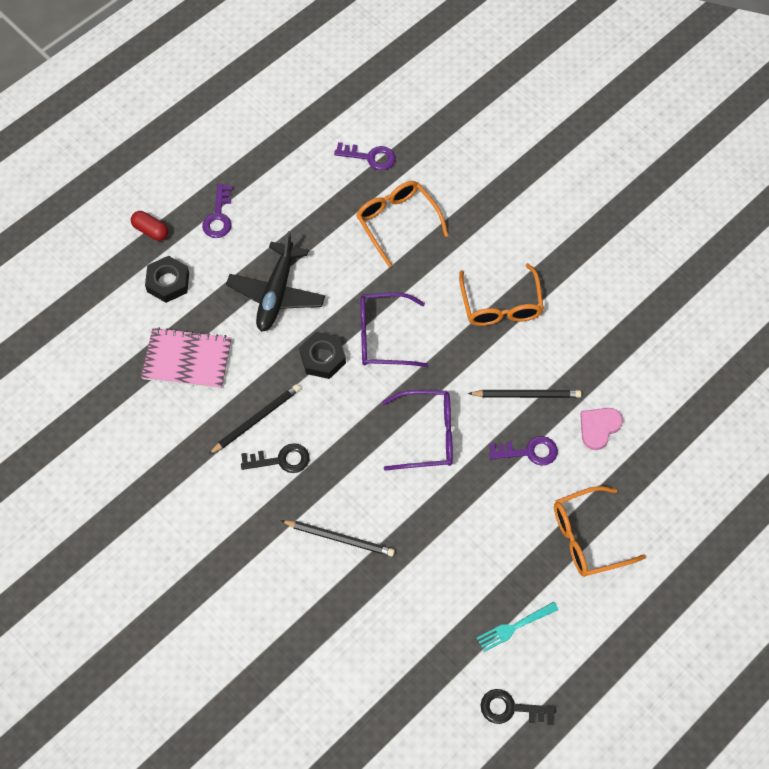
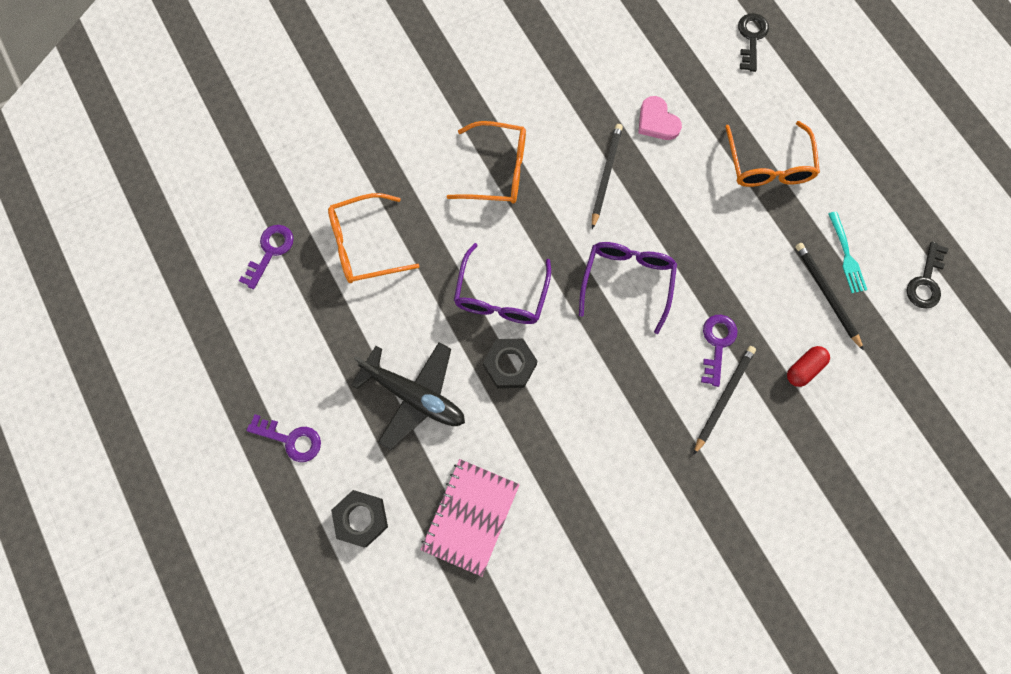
camera: 75 degrees left, 10 degrees up
red capsule [131,211,168,241] -> red capsule moved to [787,346,830,387]
black pencil [208,384,300,455] -> black pencil moved to [795,243,864,351]
black key [241,443,309,473] -> black key moved to [738,13,769,72]
purple key [489,436,558,466] -> purple key moved to [701,315,738,387]

